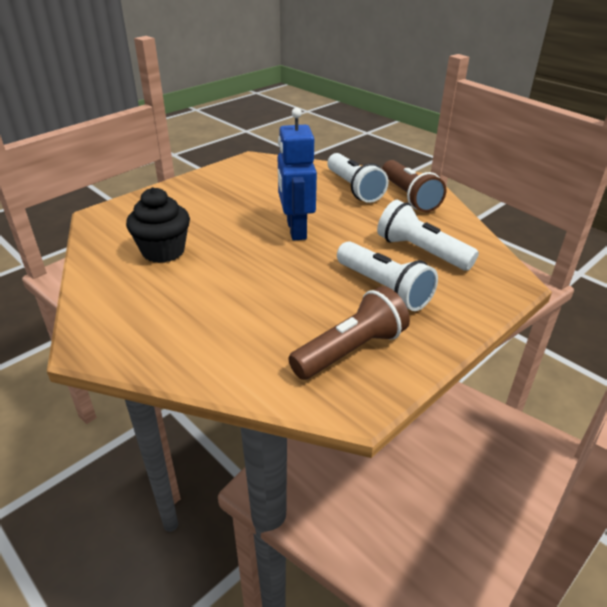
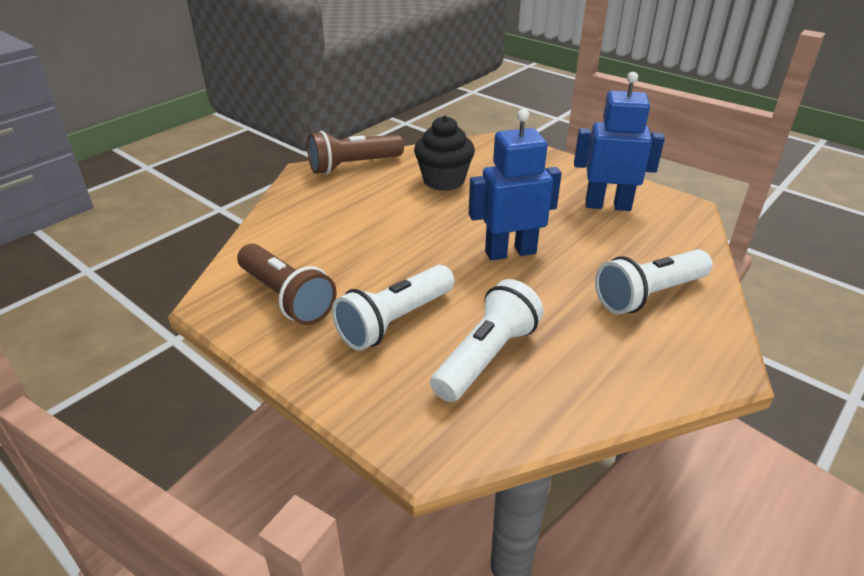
camera: 85 degrees right, 0 degrees up
brown flashlight [382,160,446,212] -> brown flashlight moved to [307,131,404,174]
none -> blue robot [574,72,665,211]

